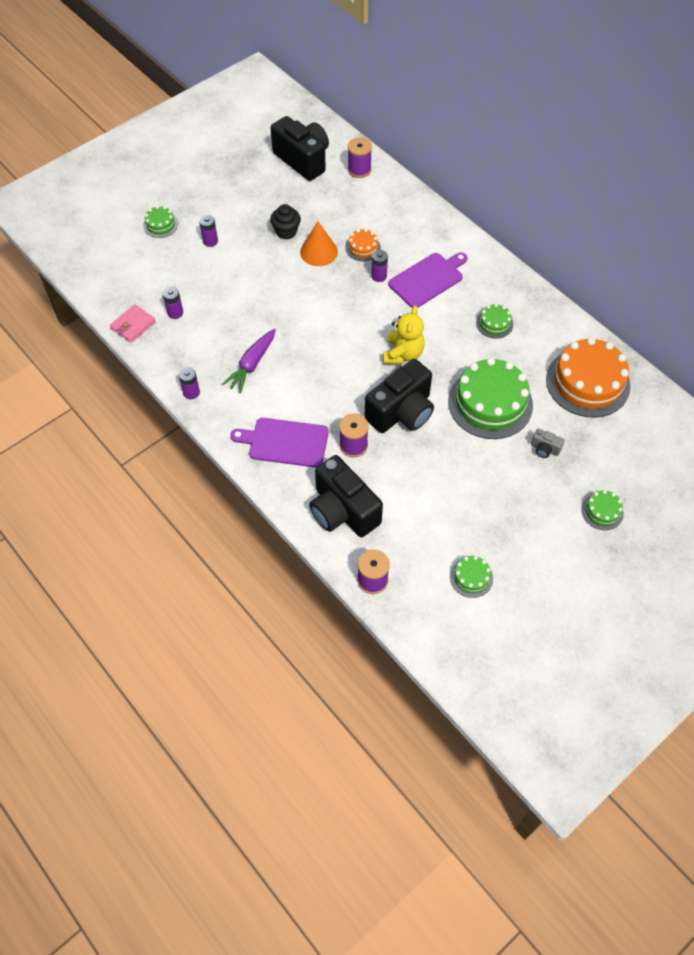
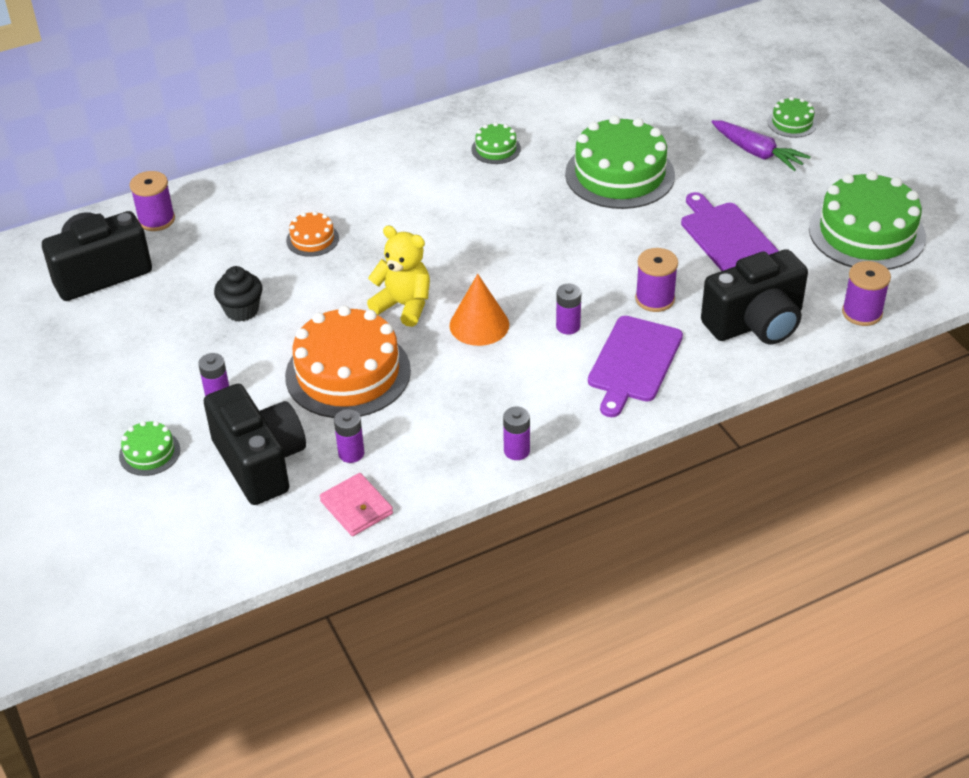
camera: 75 degrees left, 15 degrees down
purple carrot [222,329,276,393] -> purple carrot moved to [712,120,811,171]
orange cone [300,221,338,266] -> orange cone moved to [449,274,509,346]
black camera [365,359,434,433] -> black camera moved to [204,384,306,505]
purple battery [371,250,388,282] -> purple battery moved to [556,284,581,335]
yellow teddy bear [383,306,425,364] -> yellow teddy bear moved to [367,225,430,327]
purple cutting board [388,252,468,308] -> purple cutting board moved to [681,192,779,271]
green cake [450,556,493,598] -> green cake [809,171,926,270], size x2.16
grey camera [531,429,564,458] -> none
orange cake [546,337,631,417] -> orange cake moved to [285,306,411,418]

